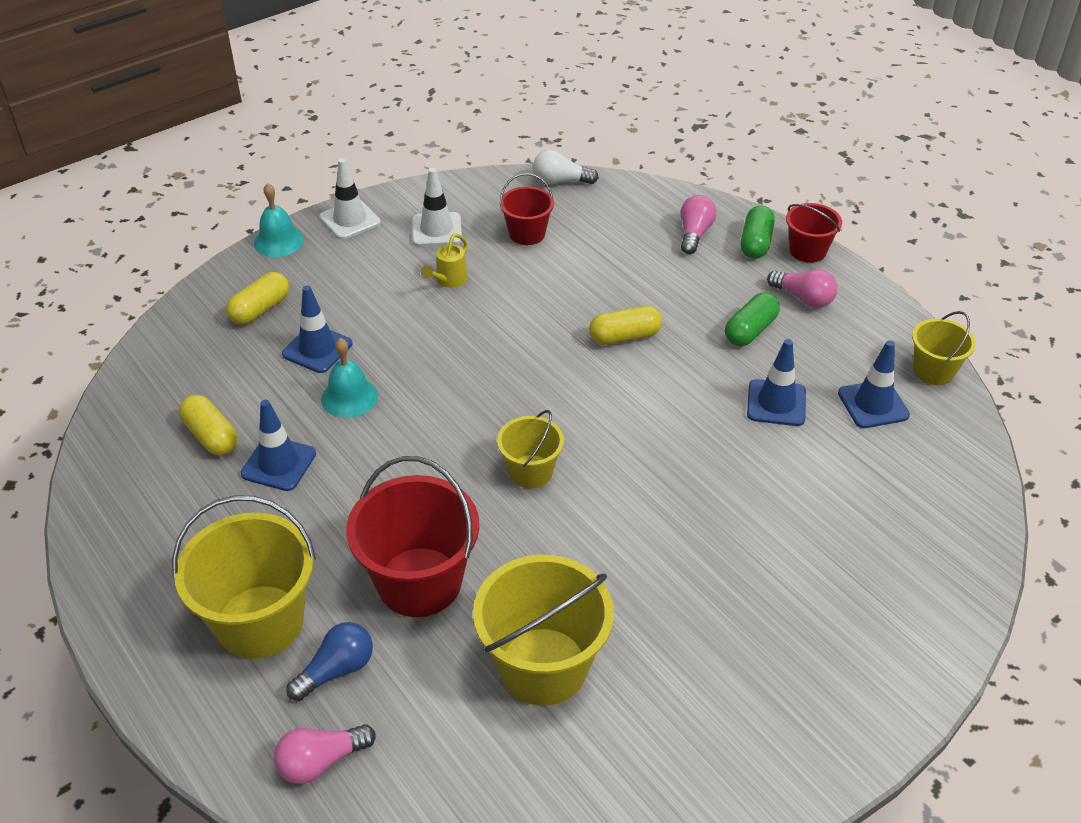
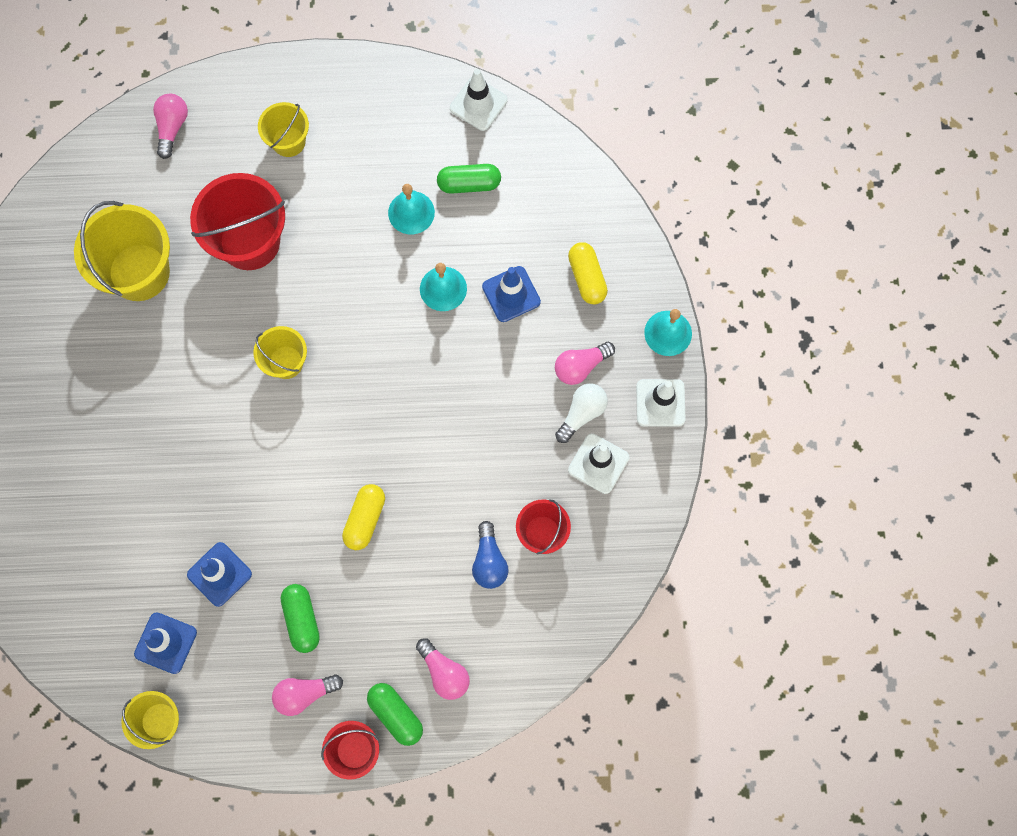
camera: 125 degrees right, 30 degrees up
yellow bucket [172,495,316,659] -> yellow bucket [258,102,309,157], size x0.56
yellow capsule [179,395,237,455] -> green capsule [437,164,501,194]
blue traffic cone [241,400,316,491] -> turquoise bell [388,184,435,234]
blue light bulb [286,622,373,701] -> blue light bulb moved to [472,521,509,589]
yellow watering can [421,234,468,288] -> none
white light bulb [533,150,599,184] -> white light bulb moved to [555,383,608,443]
none -> white traffic cone [450,69,508,131]
none -> pink light bulb [555,342,615,385]

